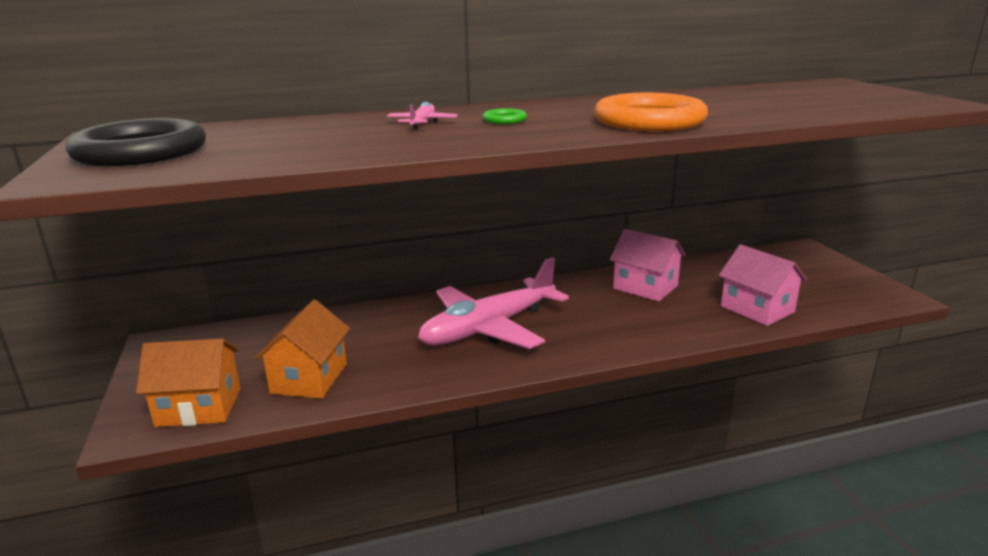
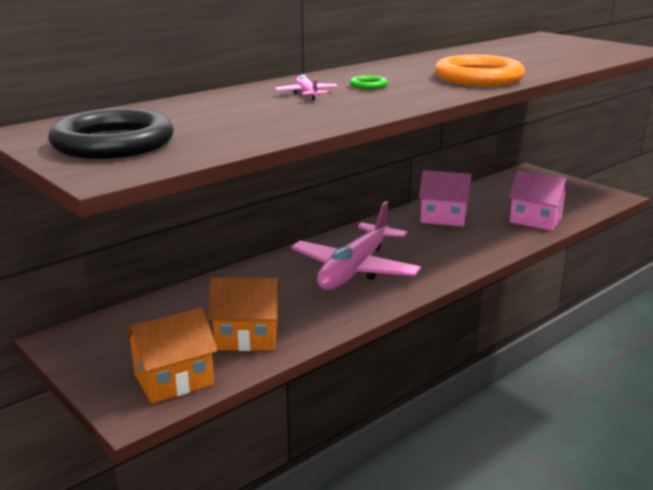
camera: 25 degrees left, 0 degrees up
orange house [254,300,350,399] -> orange house turned 75 degrees counterclockwise [208,277,281,351]

